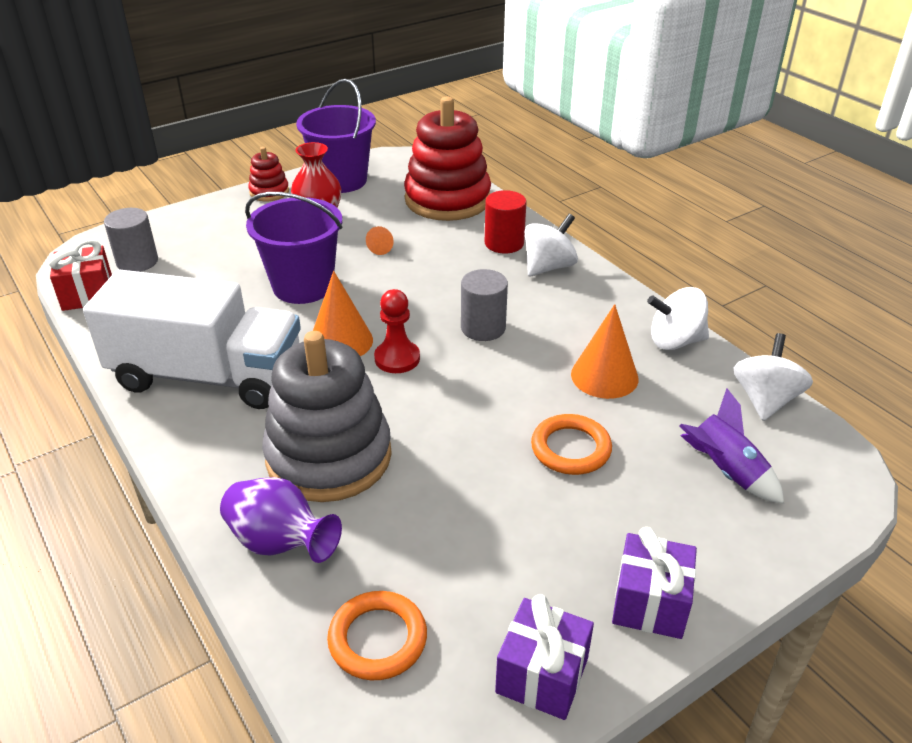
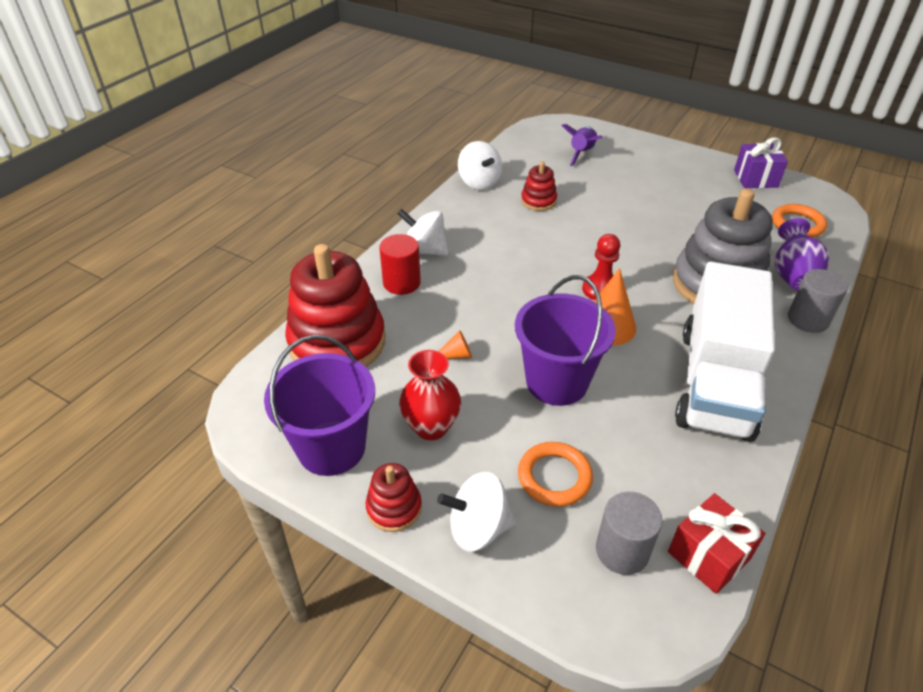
camera: 115 degrees left, 5 degrees up
white truck [83,270,301,409] -> white truck turned 150 degrees counterclockwise [675,262,775,442]
grey cylinder [461,269,508,341] -> grey cylinder moved to [788,269,848,333]
orange ring [531,414,612,475] -> orange ring moved to [518,442,593,507]
orange cone [571,304,639,399] -> red stacking toy [521,161,557,211]
purple gift [612,527,697,639] -> none
white spinning top [733,333,813,421] -> white spinning top moved to [437,472,516,552]

